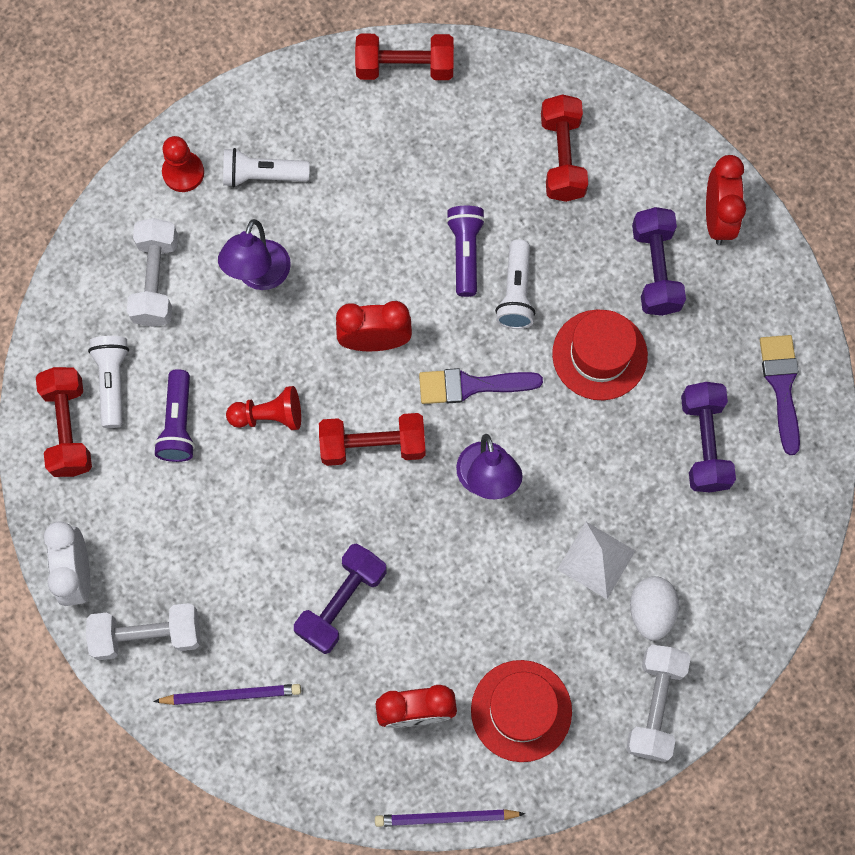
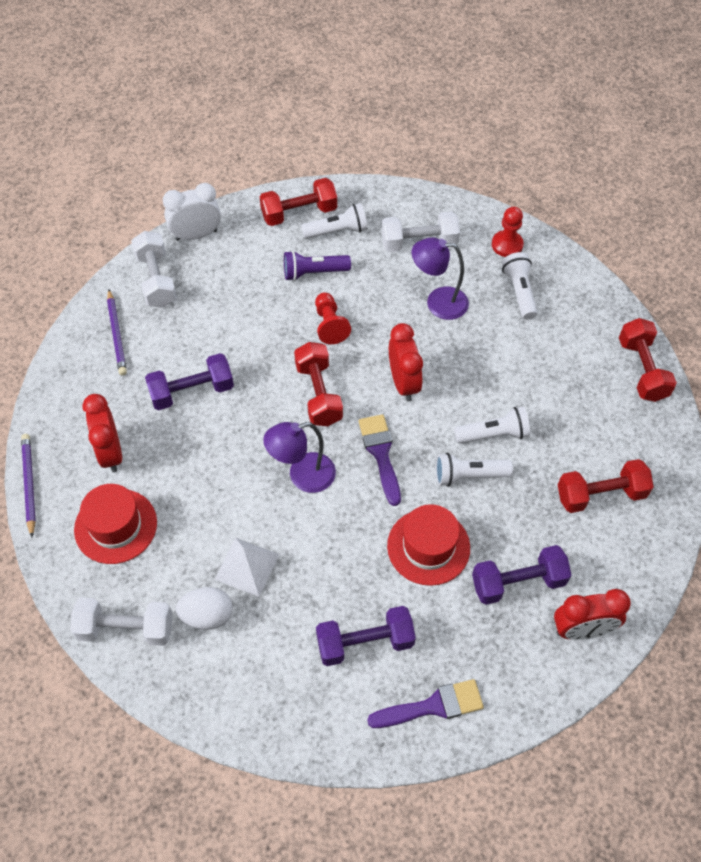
camera: 80 degrees right, 15 degrees down
purple dumbbell [294,543,386,654] -> purple dumbbell turned 45 degrees counterclockwise [145,353,234,410]
purple flashlight [446,206,485,297] -> white flashlight [454,407,530,444]

